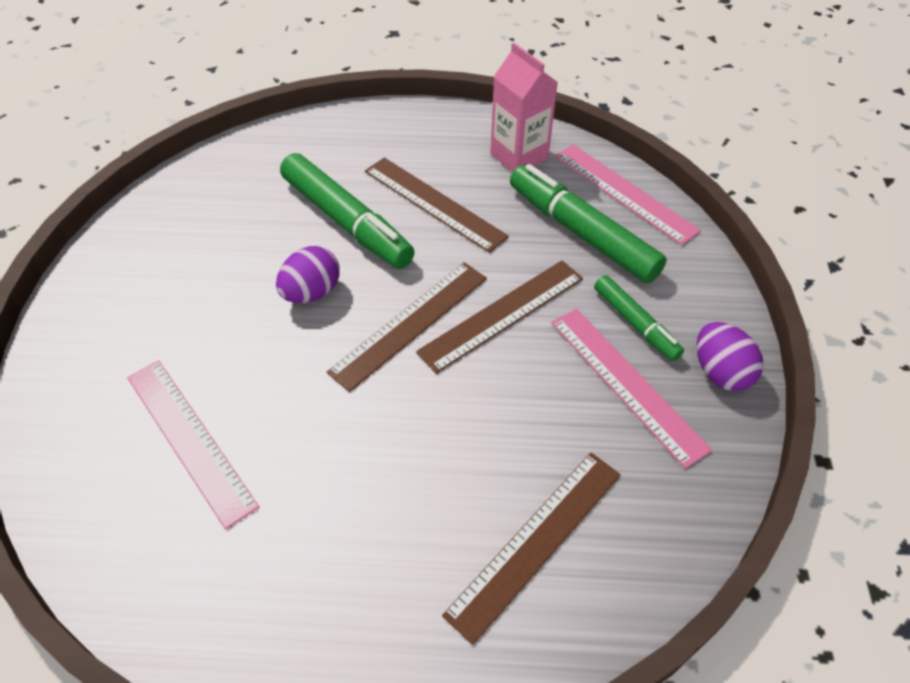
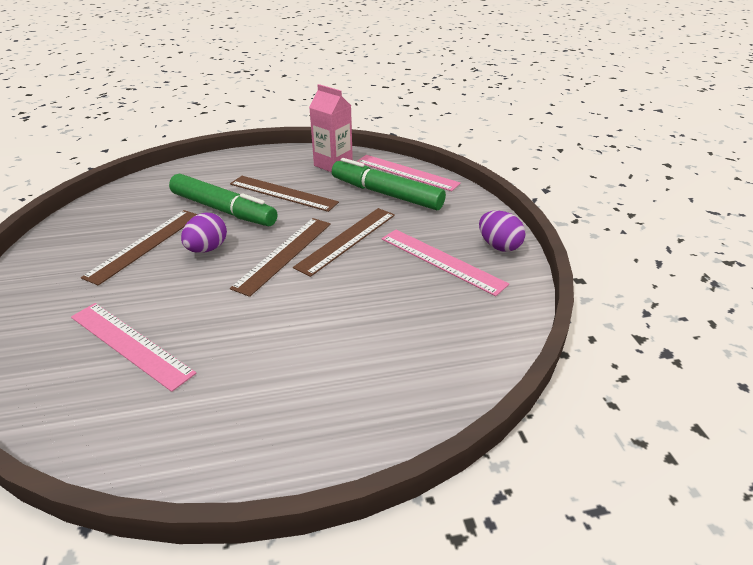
camera: 15 degrees left, 15 degrees down
brown ruler [442,453,621,645] -> brown ruler moved to [81,210,197,286]
green marker [594,275,684,361] -> none

